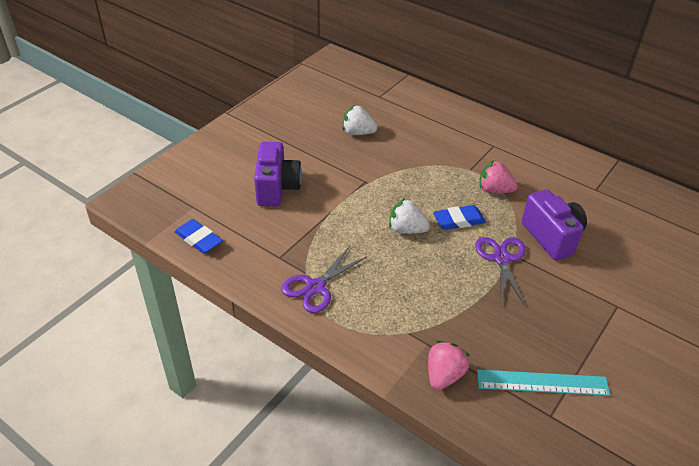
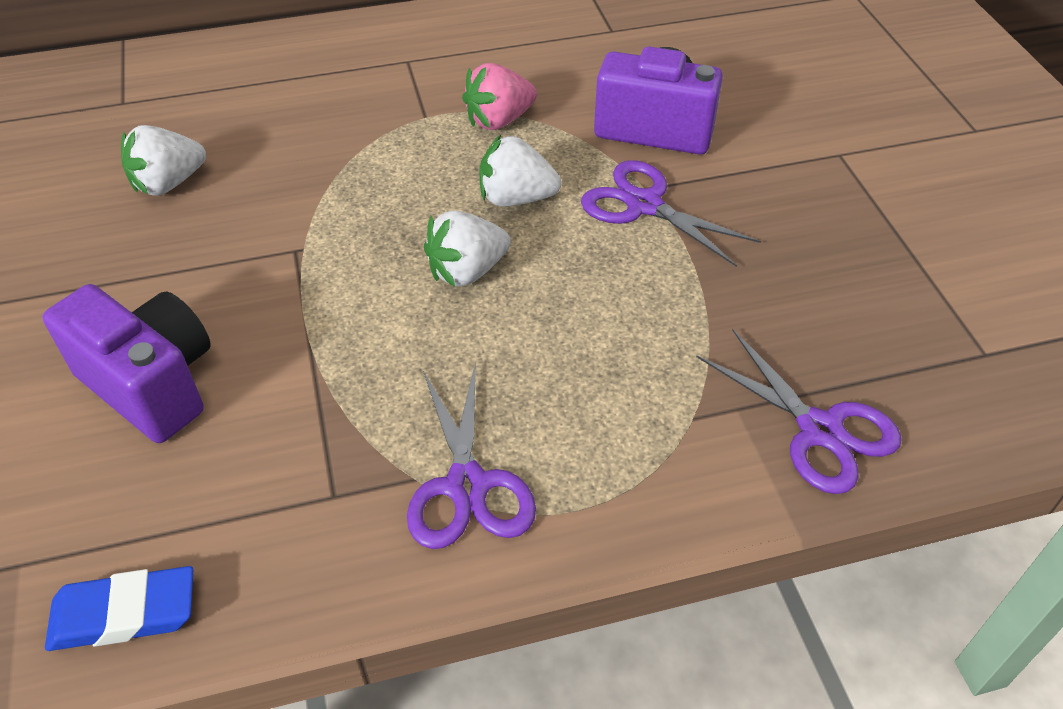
camera: 50 degrees left, 5 degrees up
pink strawberry [428,340,470,390] -> purple scissors [696,329,902,494]
blue eraser [433,205,486,230] -> white strawberry [479,135,561,206]
turquoise ruler [477,369,610,396] -> none

